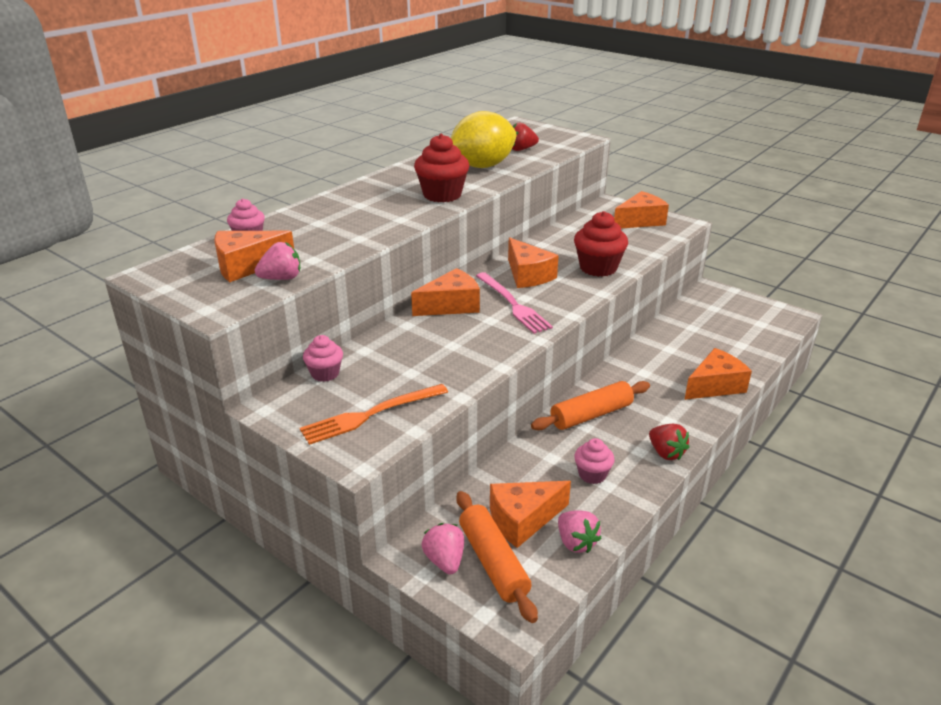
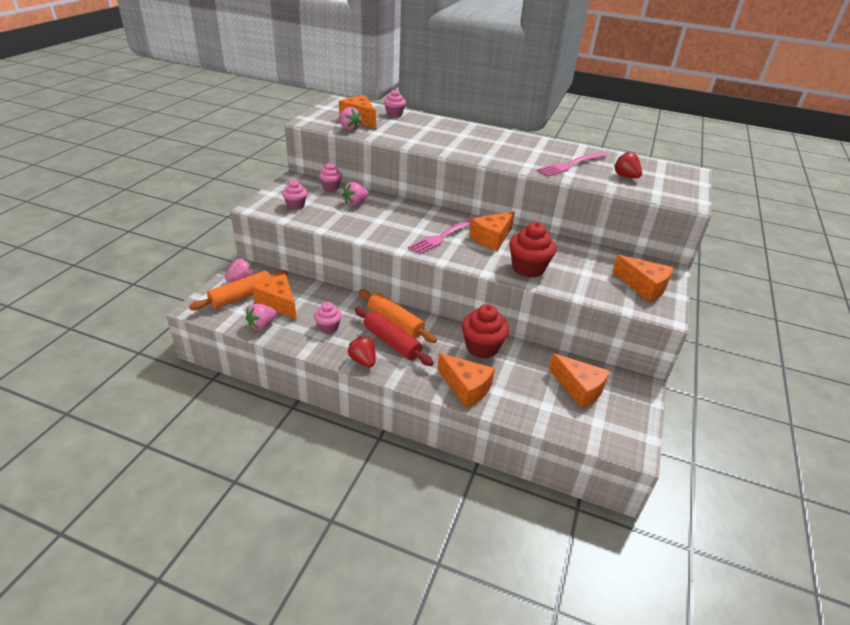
camera: 70 degrees right, 5 degrees up
orange fork [300,384,448,445] -> pink cupcake [282,180,307,210]
orange cheese [411,268,480,316] -> orange cheese moved to [549,353,610,408]
red cupcake [414,134,469,202] -> red cupcake moved to [462,304,509,359]
yellow lemon [451,111,516,168] -> pink fork [536,152,607,177]
red strawberry [649,424,690,460] -> red strawberry turned 105 degrees clockwise [348,336,376,367]
none -> pink strawberry [342,182,369,206]
none -> red rolling pin [355,307,434,366]

